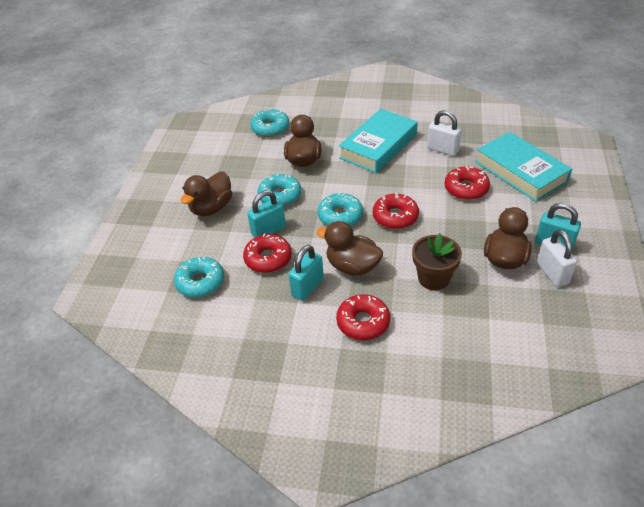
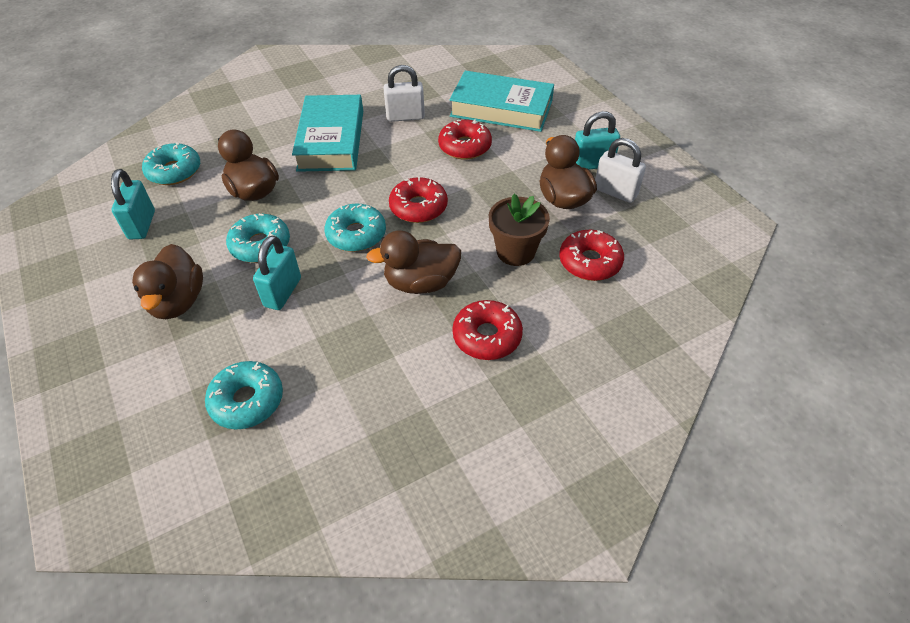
camera: 40 degrees left, 5 degrees up
red donut [243,234,292,273] -> red donut moved to [559,230,624,281]
turquoise padlock [289,245,324,301] -> turquoise padlock moved to [111,169,155,239]

